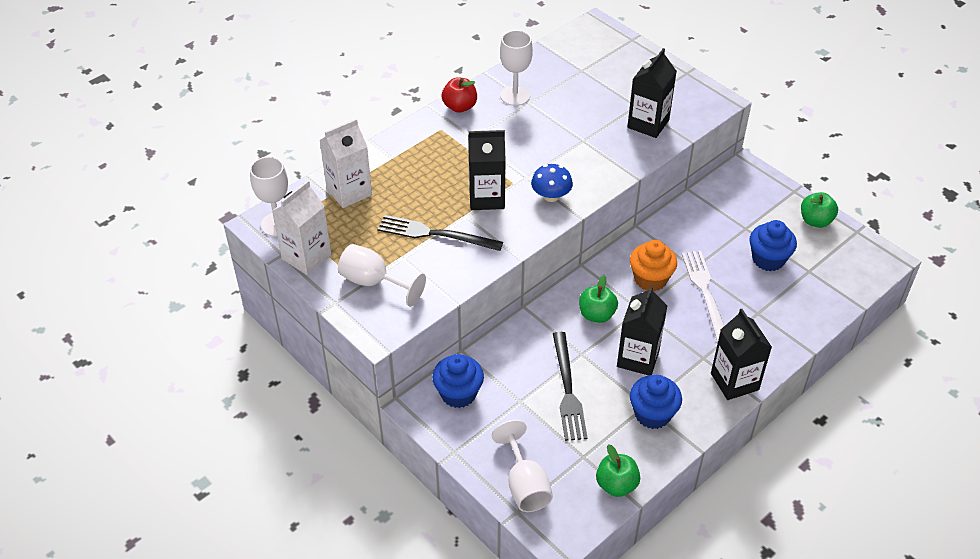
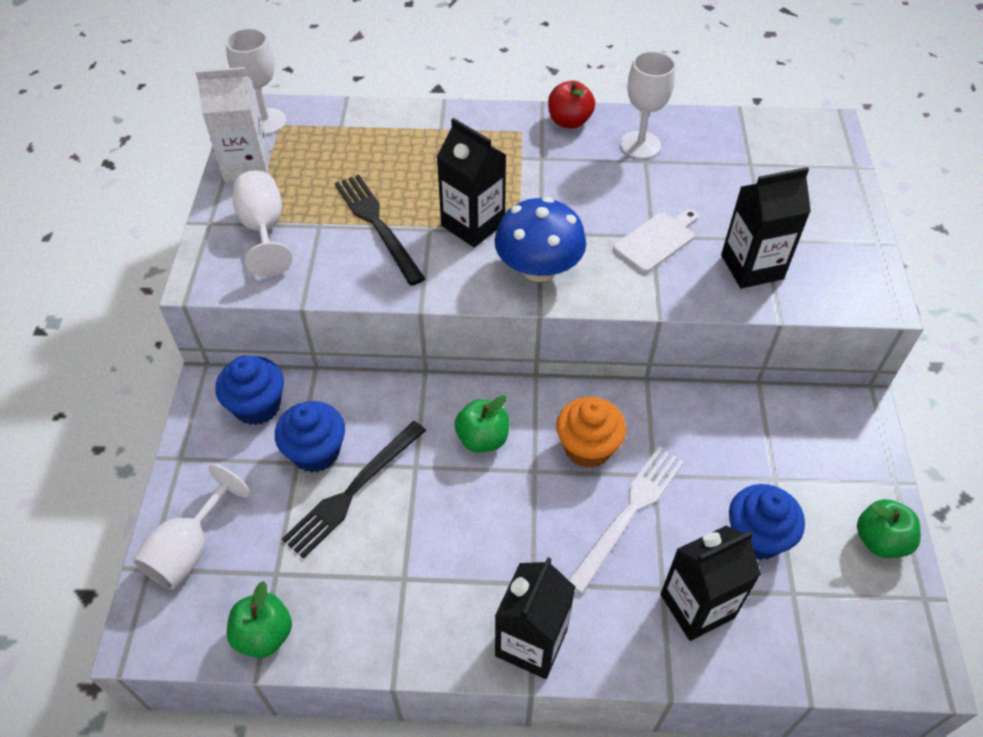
camera: 45 degrees right, 5 degrees up
white carton [319,119,372,208] -> none
blue mushroom [531,164,573,202] -> blue mushroom [495,197,586,282], size x1.54
black carton [617,285,667,375] -> black carton moved to [660,526,761,641]
blue cupcake [630,375,682,429] -> blue cupcake moved to [275,401,345,473]
none -> white cutting board [613,209,699,273]

